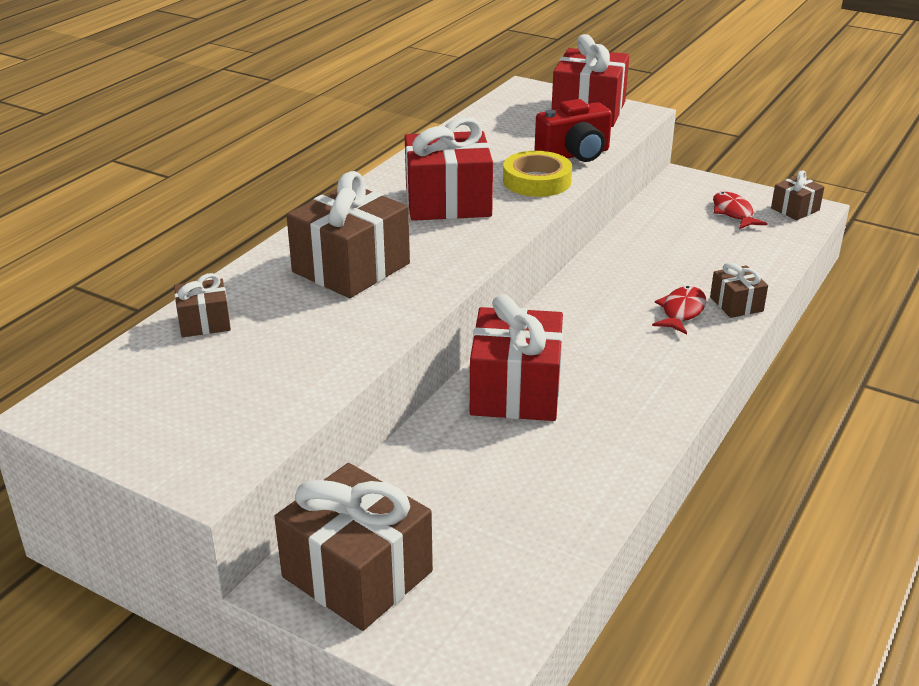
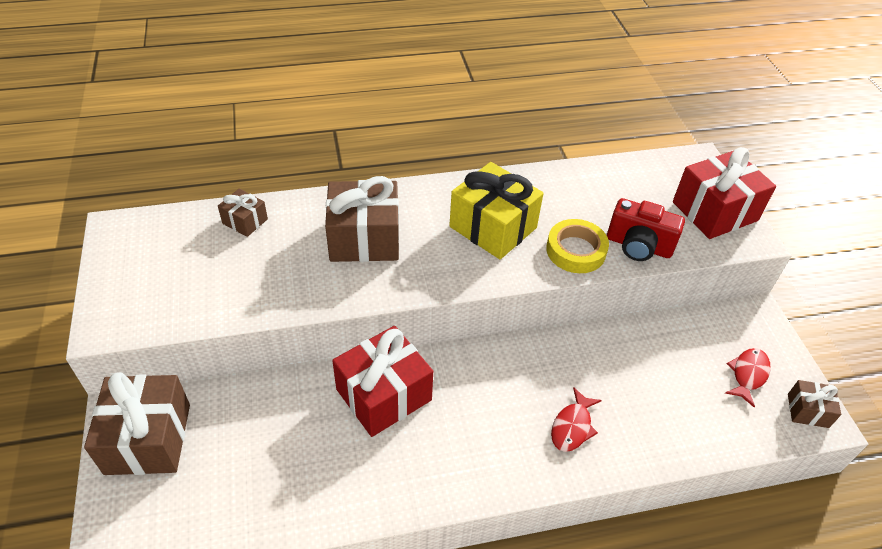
camera: 45 degrees right, 15 degrees up
red gift [405,117,493,221] -> yellow gift [449,162,544,259]
red fish [652,286,706,335] -> red fish turned 135 degrees clockwise [551,387,602,452]
brown gift [710,262,768,318] -> none

